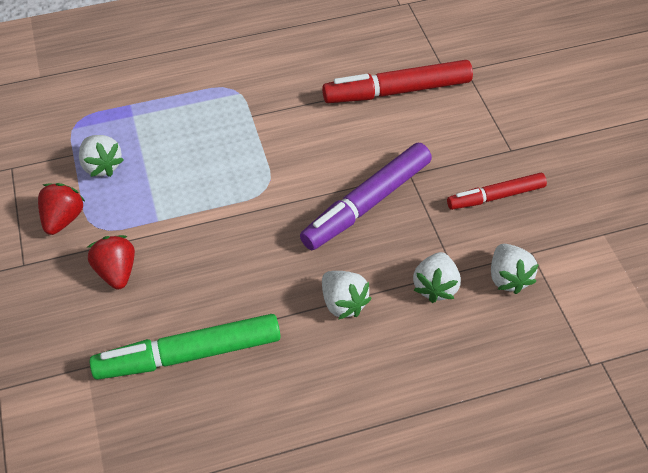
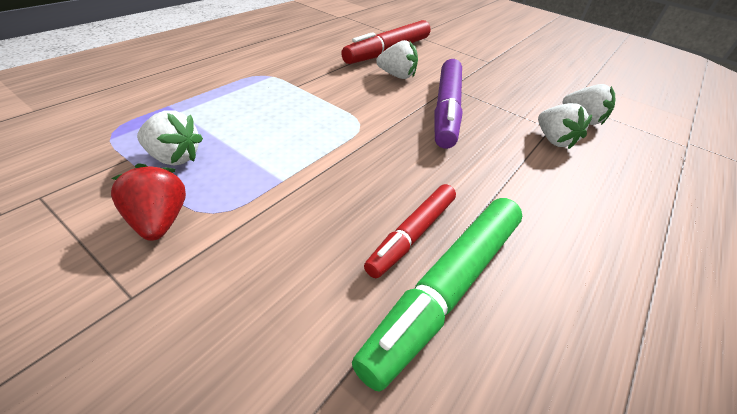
camera: 40 degrees left, 10 degrees down
red strawberry [88,235,135,289] -> none
white strawberry [322,271,372,319] -> white strawberry moved to [376,40,418,79]
red marker [447,173,547,210] -> red marker moved to [364,184,456,278]

